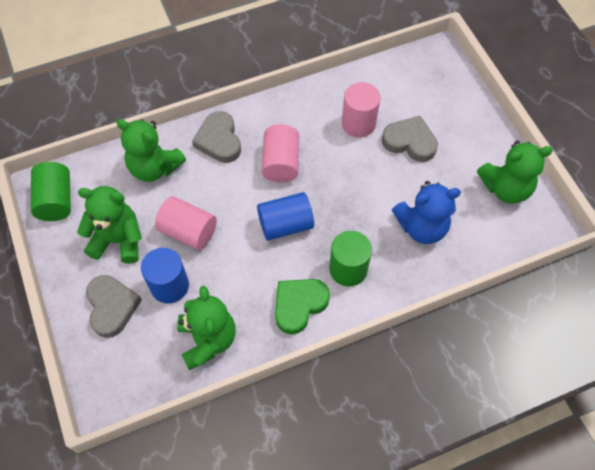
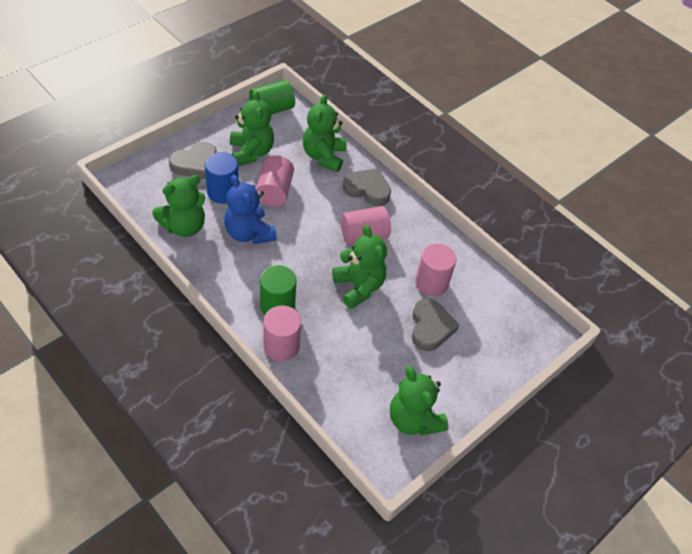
camera: 65 degrees right, 10 degrees down
grey heart [192,111,241,163] -> grey heart turned 60 degrees clockwise [343,168,391,206]
blue cylinder [257,192,314,241] -> none
green heart [275,279,330,334] -> none
blue teddy bear [392,181,461,244] -> blue teddy bear moved to [224,175,277,244]
none -> pink cylinder [263,306,301,361]
none -> green teddy bear [332,225,387,309]

